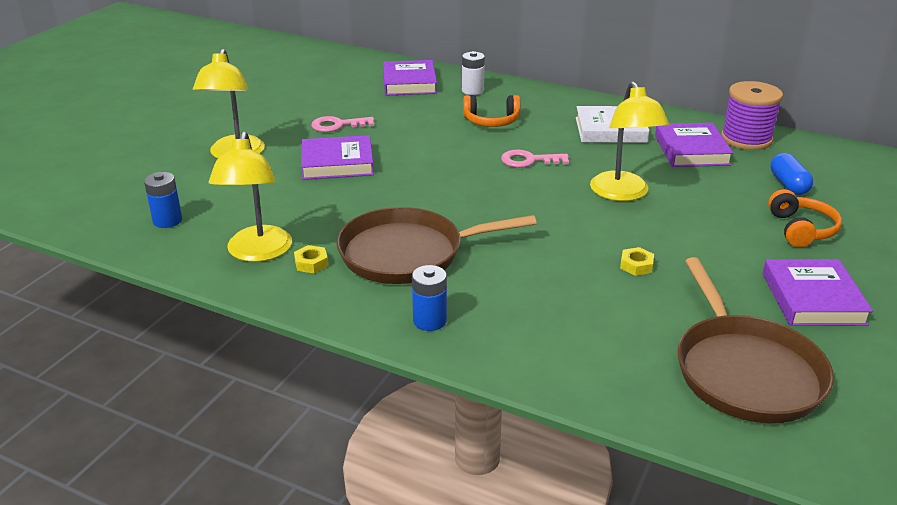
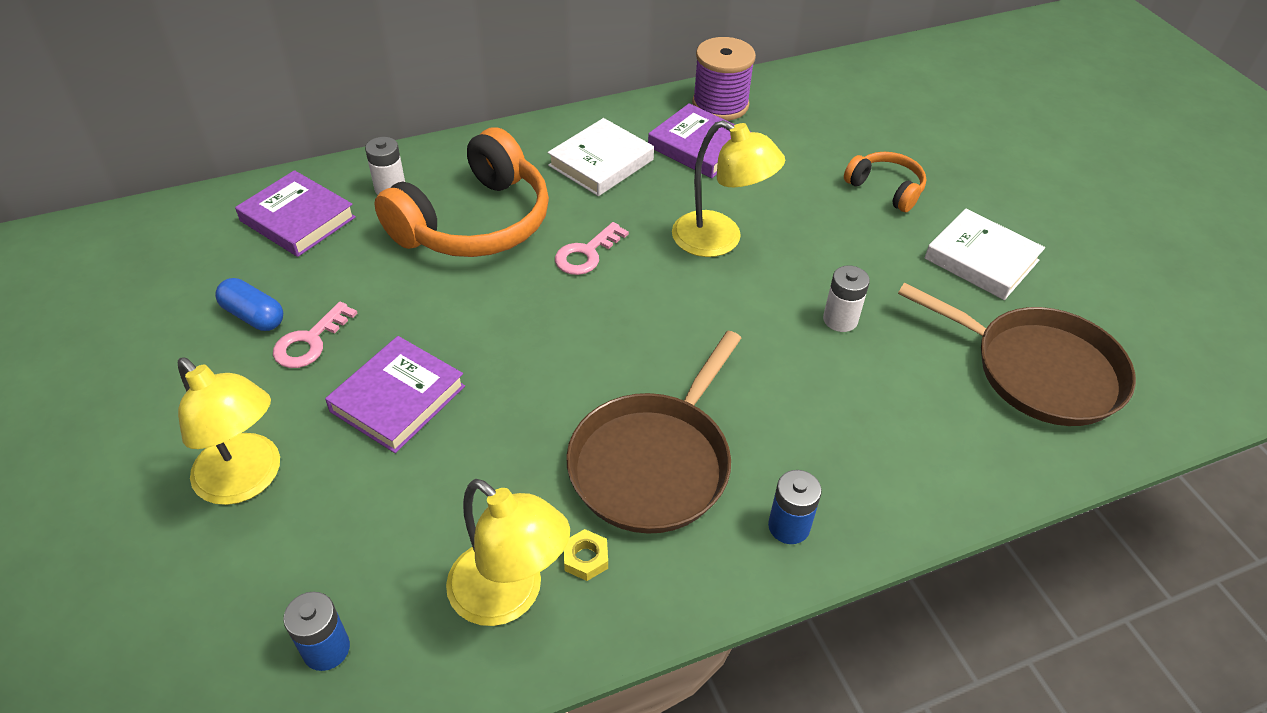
camera: 50 degrees left, 15 degrees up
orange headphones [463,95,521,127] -> orange headphones [374,127,549,257], size x1.97
yellow nut [620,247,654,276] -> white battery [823,266,870,332]
purple book [763,259,873,326] -> white book [924,209,1045,300]
blue capsule [770,153,813,195] -> blue capsule moved to [215,278,283,331]

